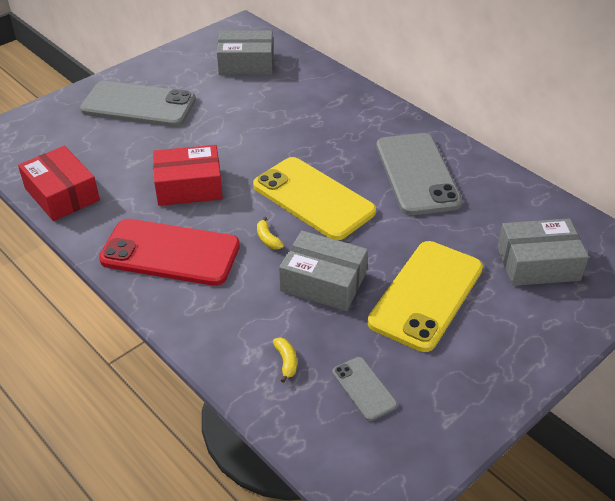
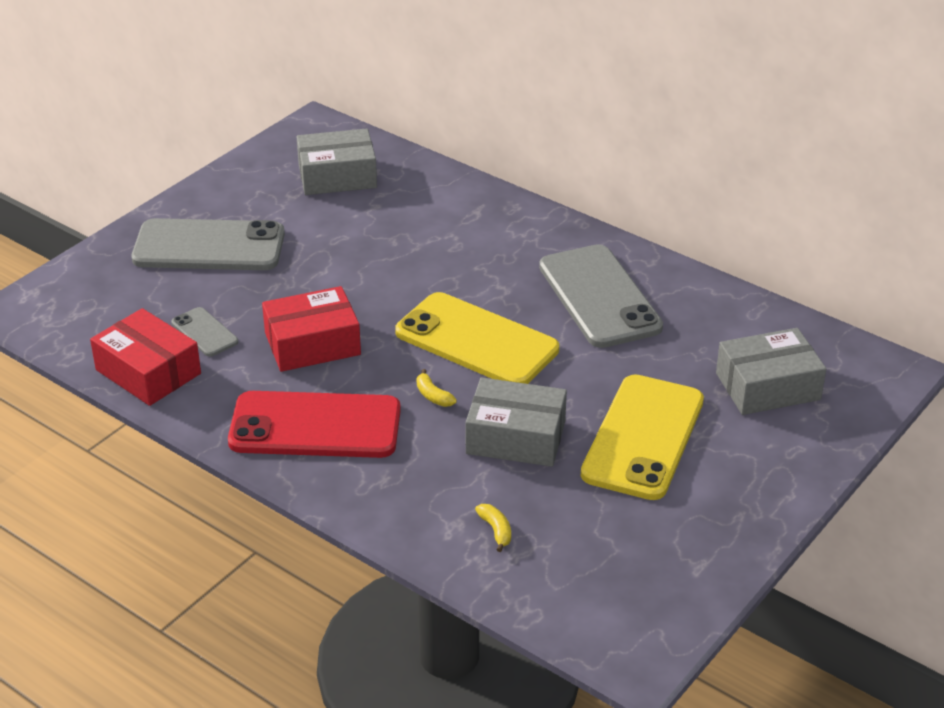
camera: 10 degrees left, 5 degrees down
grey phone [332,357,397,421] -> grey phone moved to [171,307,238,357]

